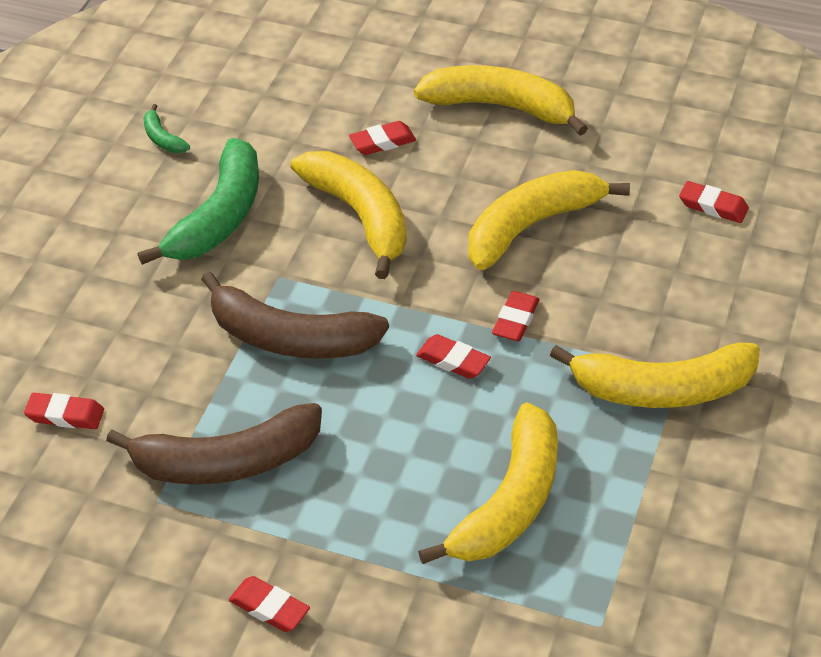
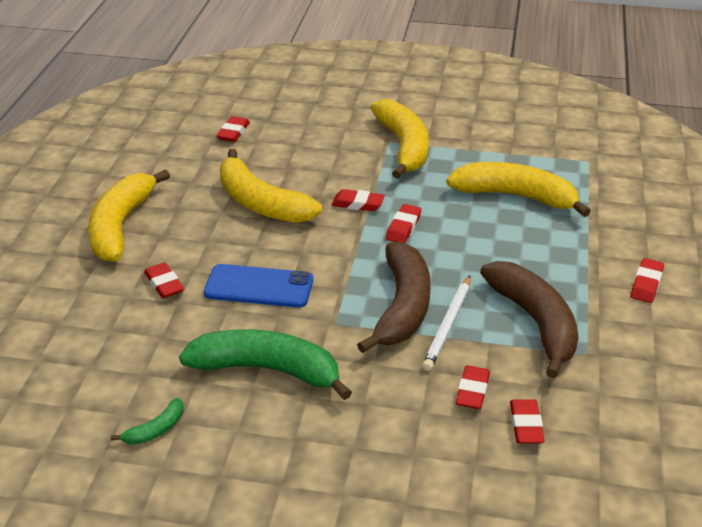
camera: 100 degrees left, 10 degrees down
yellow banana [291,151,406,279] -> blue phone [204,264,313,308]
none -> white pencil [422,276,471,371]
none -> red eraser [456,365,490,409]

